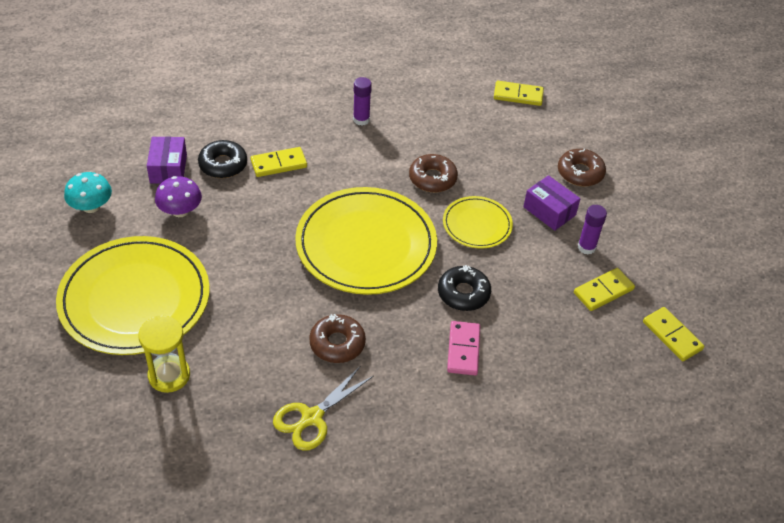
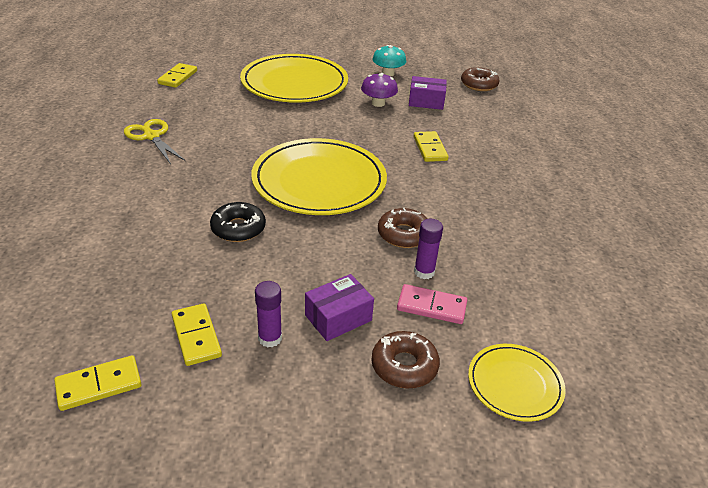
camera: 100 degrees right, 10 degrees down
yellow hourglass [138,316,190,393] -> none
black donut [198,140,247,178] -> none
brown donut [309,314,366,363] -> brown donut moved to [461,67,500,91]
purple glue stick [353,77,372,126] -> purple glue stick moved to [414,219,443,279]
yellow plate [443,196,513,249] -> yellow plate moved to [468,344,566,422]
pink domino [447,321,480,375] -> pink domino moved to [397,284,467,324]
yellow domino [494,81,544,106] -> yellow domino moved to [157,63,197,88]

